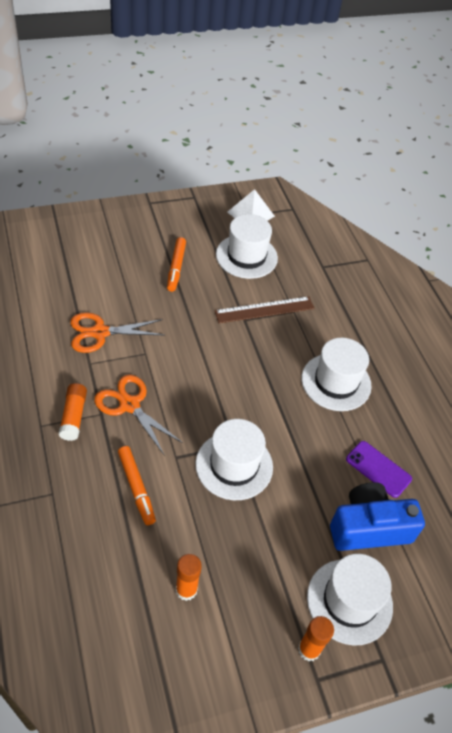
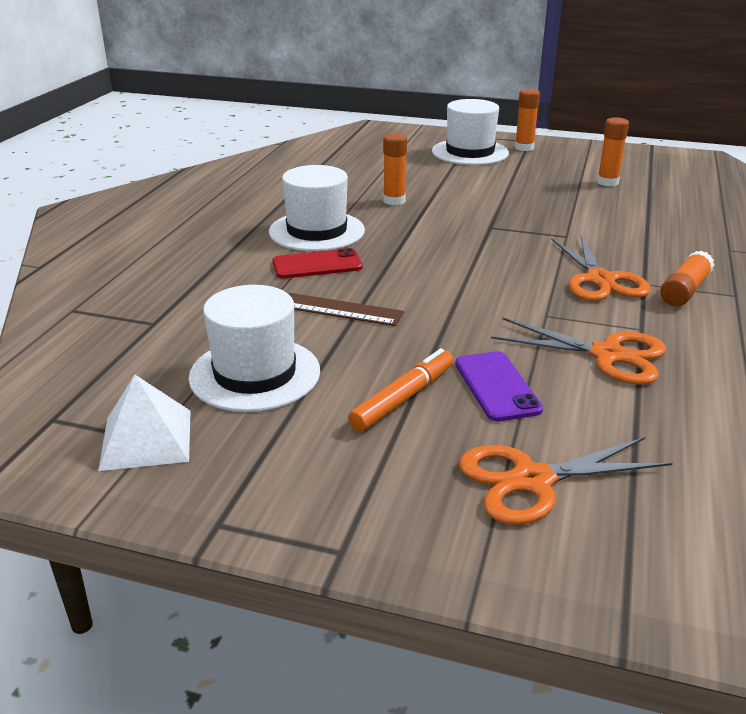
camera: 140 degrees left, 20 degrees down
orange marker [118,446,156,525] -> none
white hat [195,419,273,500] -> none
blue camera [330,482,425,551] -> none
purple phone [346,441,412,498] -> purple phone moved to [455,351,543,422]
none -> red phone [272,248,363,279]
none -> orange glue stick [383,133,407,205]
none -> orange scissors [459,437,673,525]

